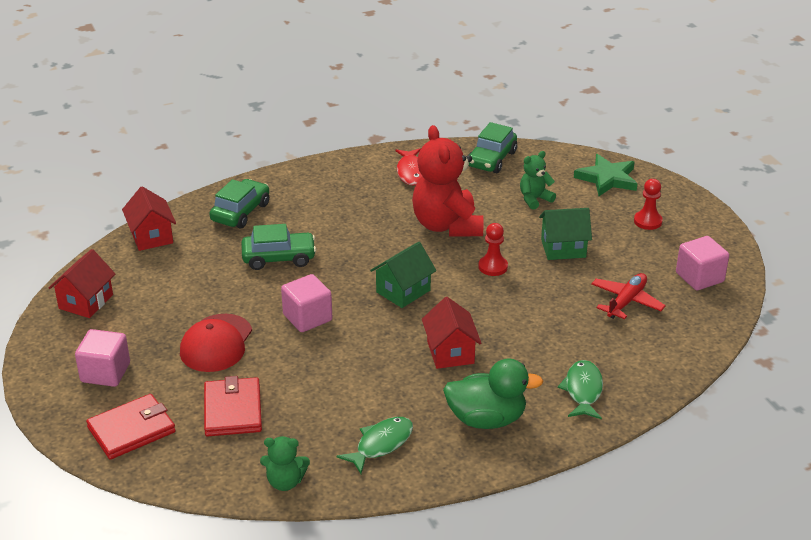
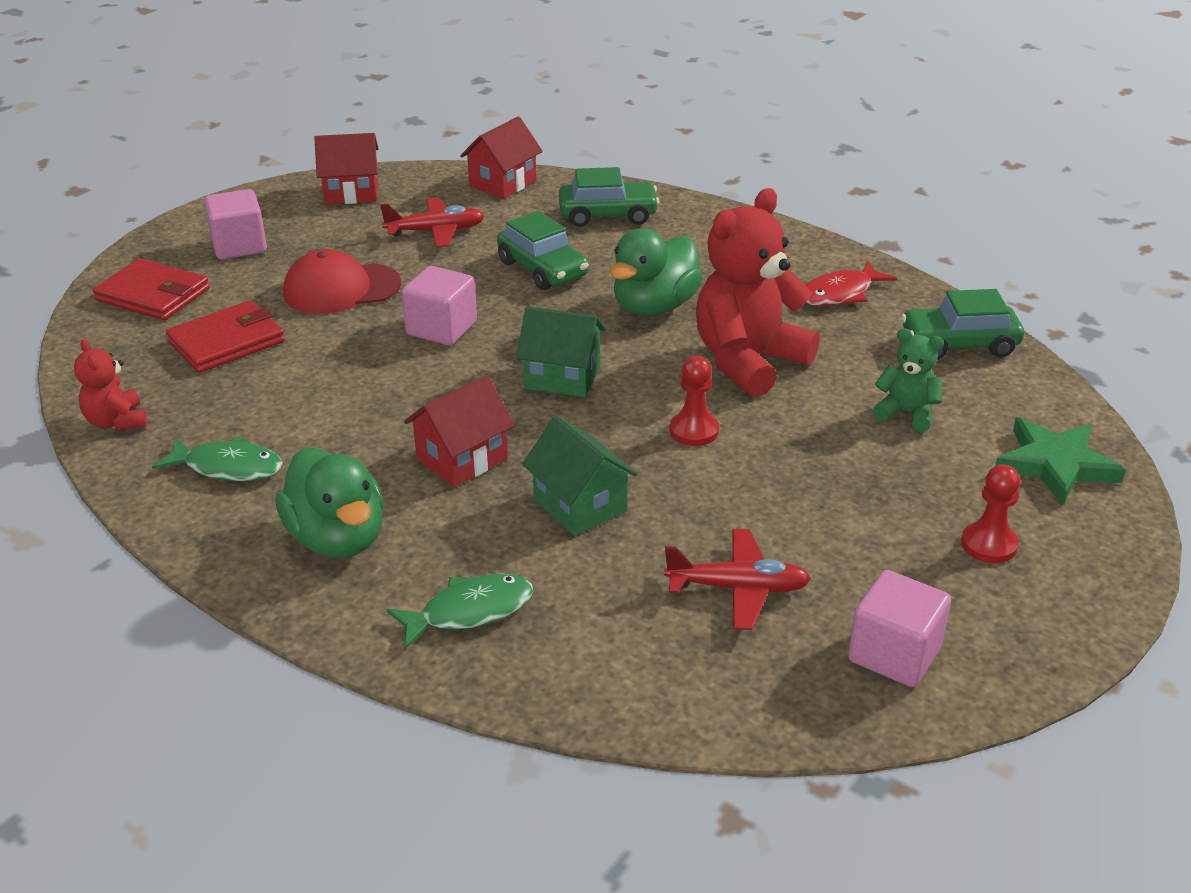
camera: 60 degrees right, 0 degrees up
green teddy bear [260,436,310,491] -> red teddy bear [74,339,147,431]
green house [539,208,592,260] -> green house moved to [522,416,637,536]
none -> red plane [380,197,484,247]
none -> green duck [610,228,703,316]

